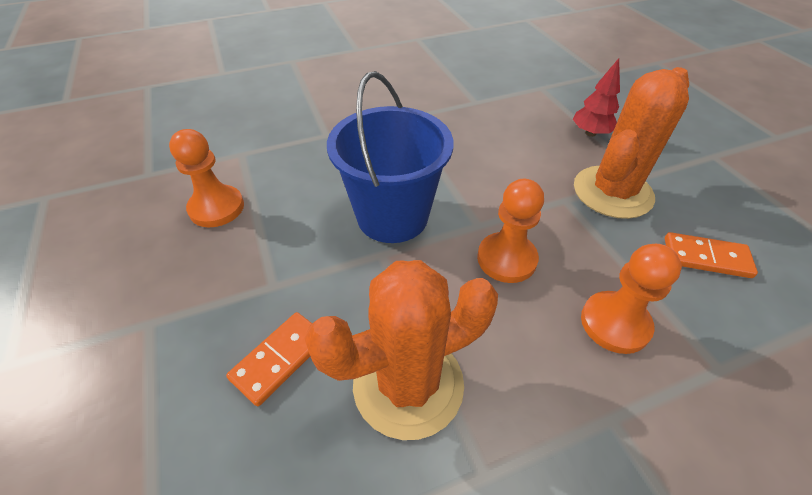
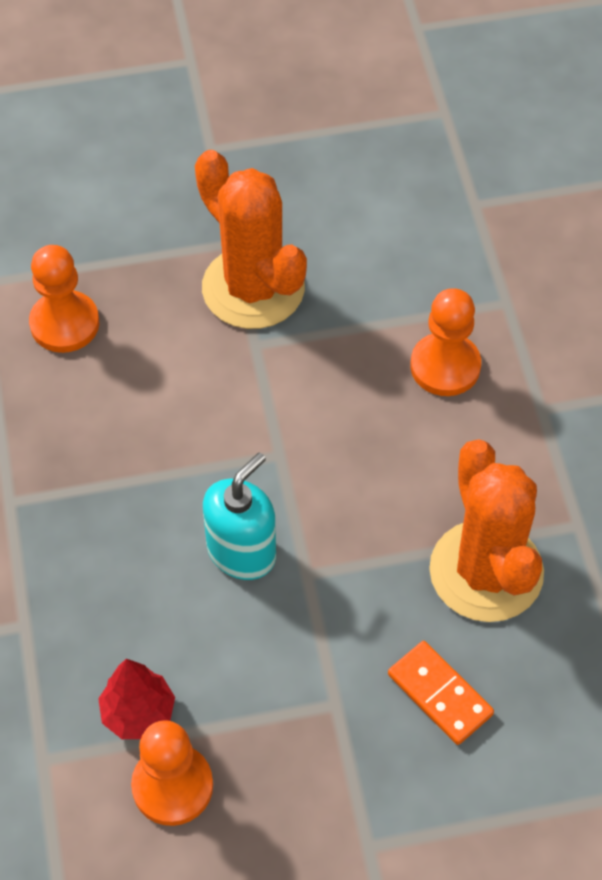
camera: 80 degrees left, 10 degrees up
blue bucket [327,71,453,243] -> turquoise soap dispenser [203,452,276,580]
orange pawn [477,179,544,283] -> orange pawn moved to [29,245,99,353]
red tree [573,58,620,137] -> red tree moved to [98,659,175,739]
orange domino [665,232,758,278] -> none

